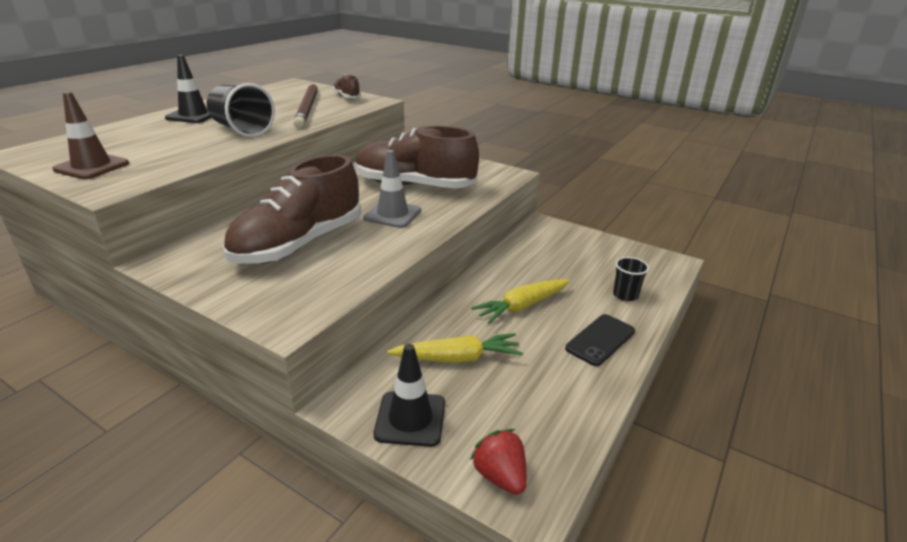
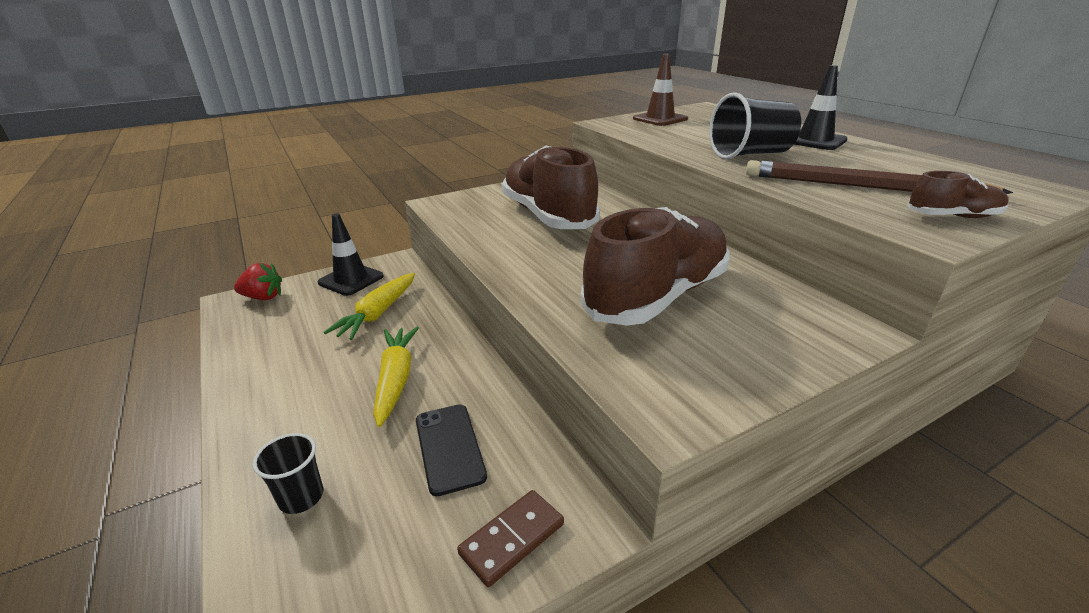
camera: 120 degrees right, 0 degrees up
grey traffic cone [363,150,421,228] -> none
black phone [565,314,635,366] -> black phone moved to [416,404,487,496]
none -> brown domino [457,490,564,587]

